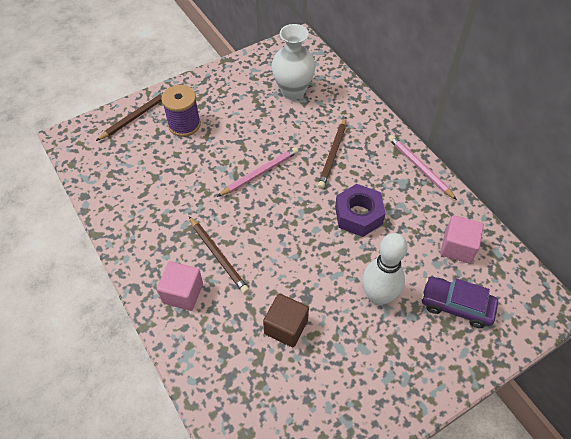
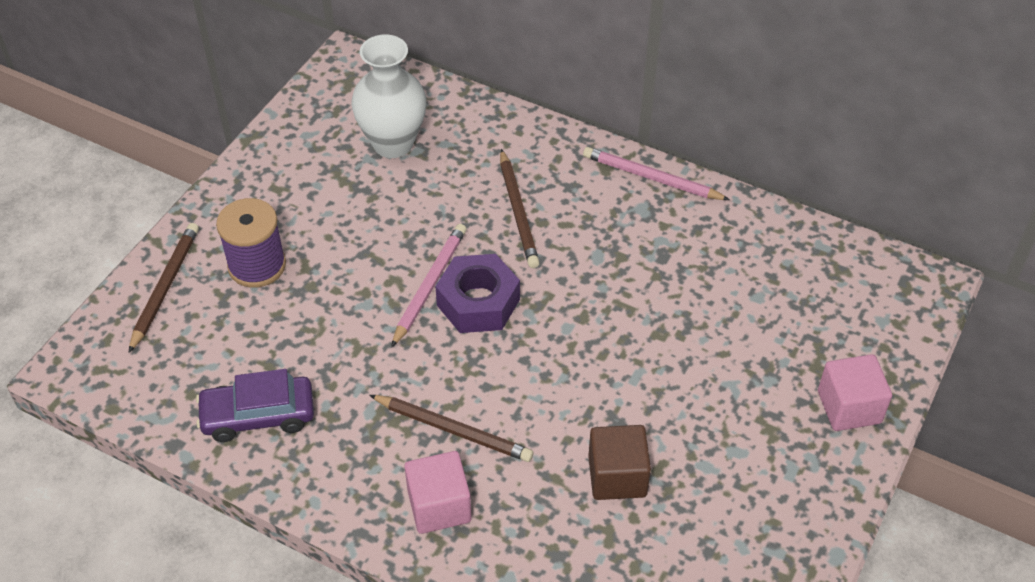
camera: 30 degrees left, 5 degrees down
purple nut [335,184,386,237] -> purple nut moved to [435,254,520,333]
white bowling pin [362,233,408,305] -> none
purple car [421,277,498,328] -> purple car moved to [196,369,314,442]
pink cube [440,215,484,264] -> pink cube moved to [818,354,892,431]

